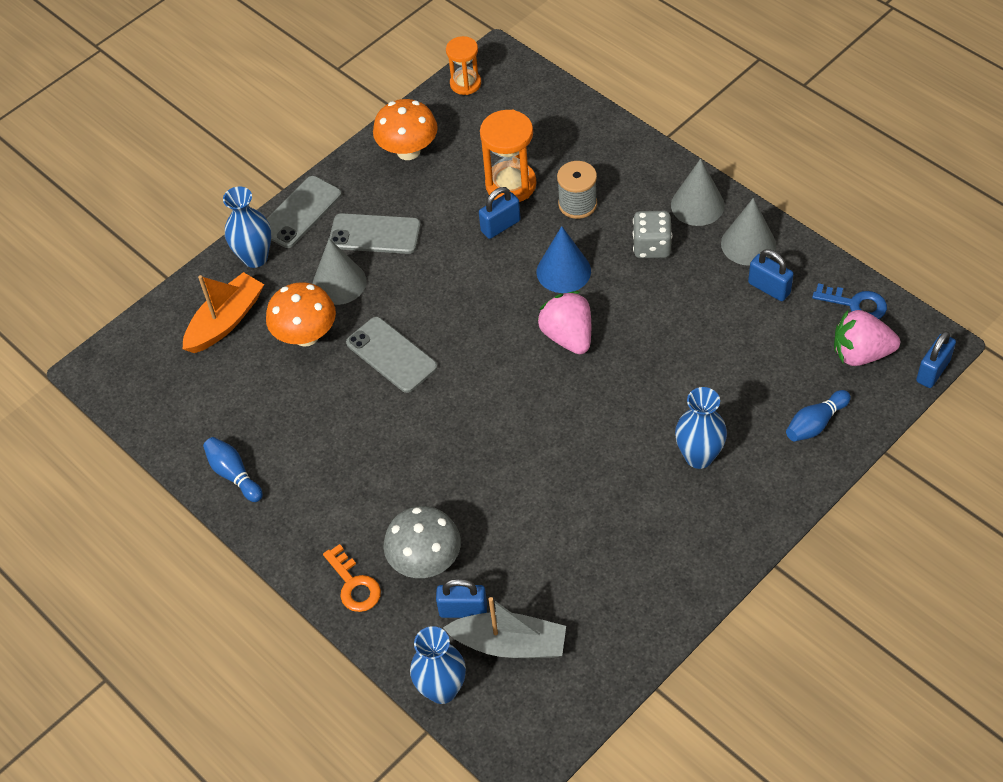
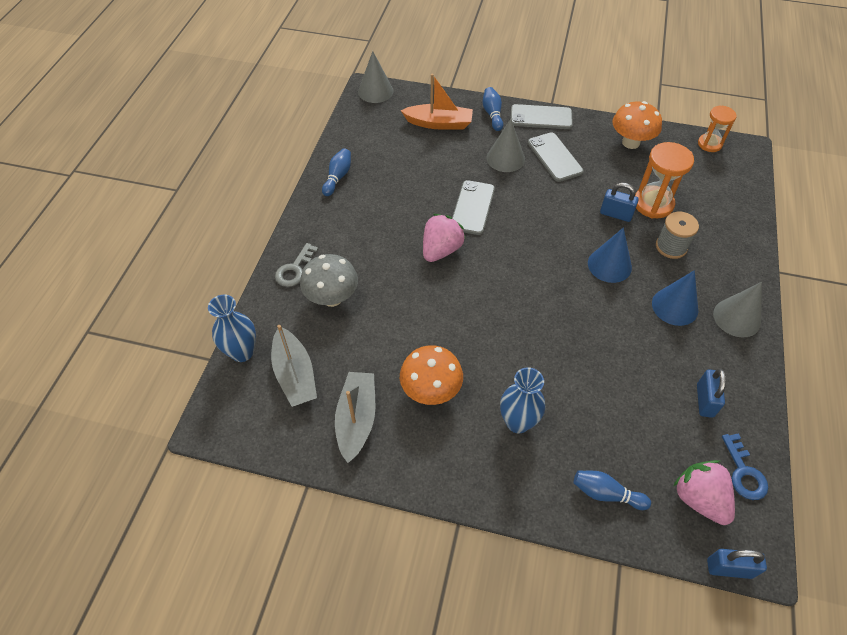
camera: 55 degrees right, 0 degrees up
blue vase [223,186,271,268] -> blue bowling pin [483,87,503,131]
orange mushroom [266,282,336,347] -> orange mushroom moved to [400,345,463,405]
orange key [323,544,381,612] -> grey key [275,243,318,287]
blue padlock [436,579,487,618] -> none
pink strawberry [537,291,591,354] -> pink strawberry moved to [423,214,466,262]
grey dice [633,211,672,258] -> blue cone [652,270,698,326]
grey cone [721,198,776,266] -> grey cone moved to [358,51,394,103]
none -> grey boat [335,372,375,463]

